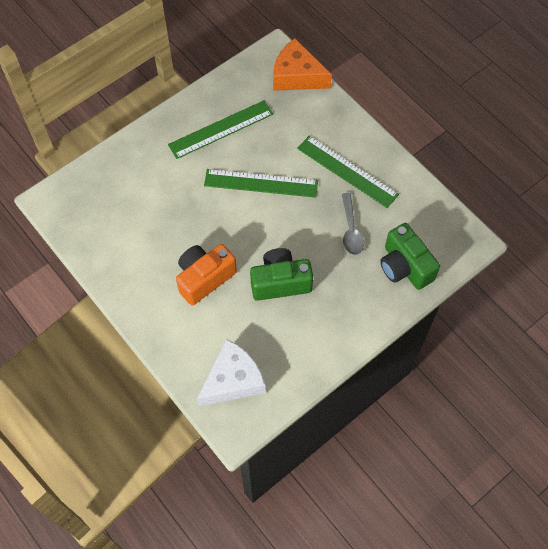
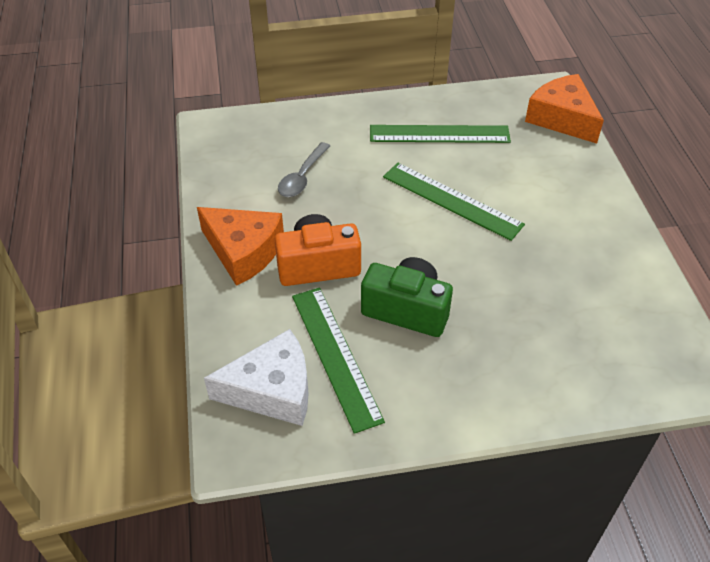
camera: 30 degrees right, 15 degrees down
green ruler [297,136,399,208] -> green ruler moved to [292,287,385,434]
grey spoon [342,193,364,255] -> grey spoon moved to [278,142,330,197]
green camera [380,223,440,290] -> none
none -> orange cheese [197,207,284,286]

